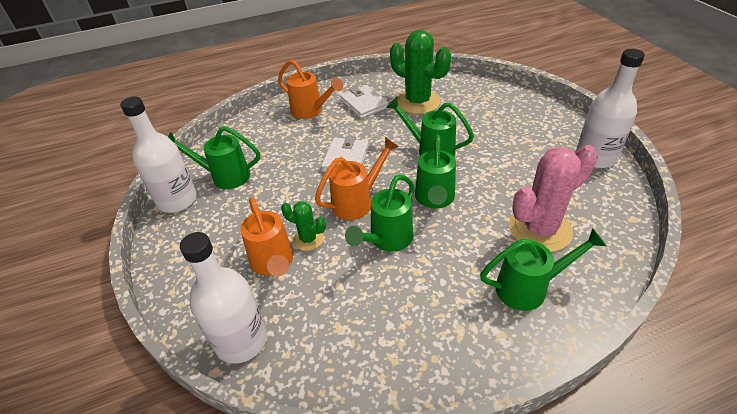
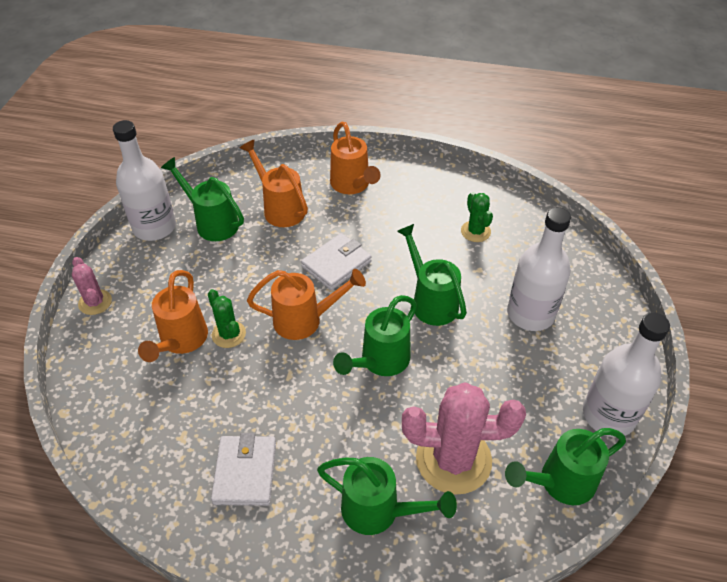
camera: 30 degrees right, 5 degrees up
white bottle [180,232,267,364] -> white bottle moved to [507,207,571,331]
white wallet [340,85,388,119] -> white wallet moved to [211,433,276,506]
green watering can [345,174,415,252] -> green watering can moved to [505,428,626,505]
green cactus [390,30,451,114] -> green cactus [461,192,493,242], size x0.51
none -> pink cactus [72,257,112,315]
none -> orange watering can [240,140,308,227]

